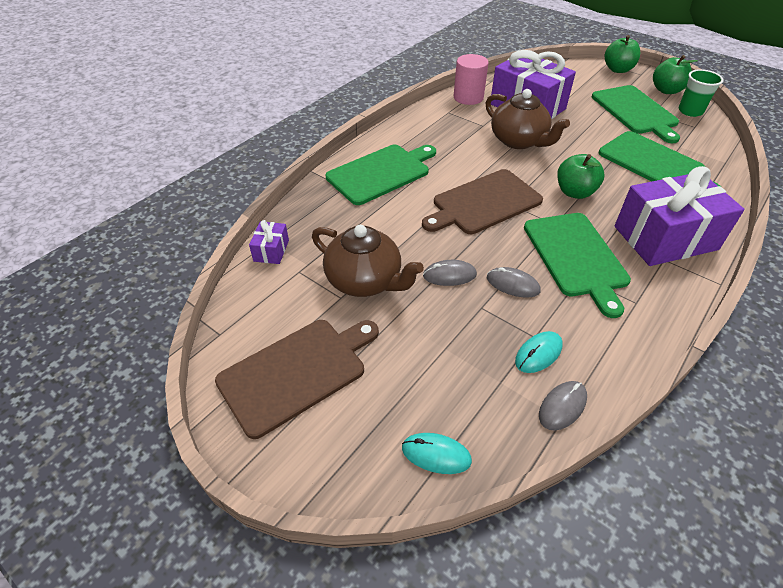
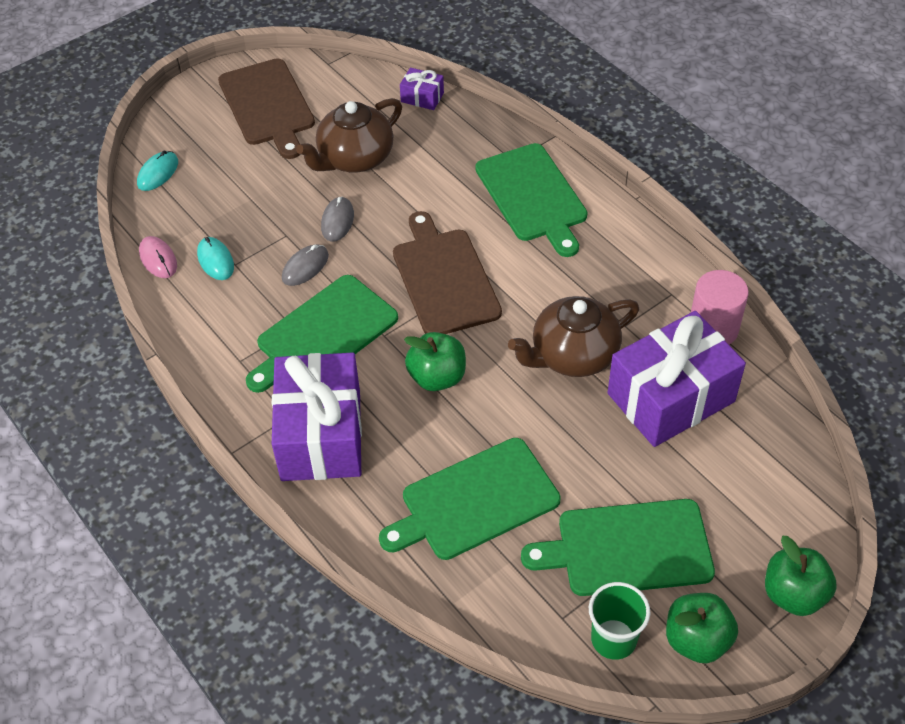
camera: 105 degrees right, 5 degrees up
green cutting board [524,213,631,318] -> green cutting board turned 45 degrees counterclockwise [246,275,398,393]
grey mouse [539,381,587,431] -> pink mouse [139,236,177,278]

